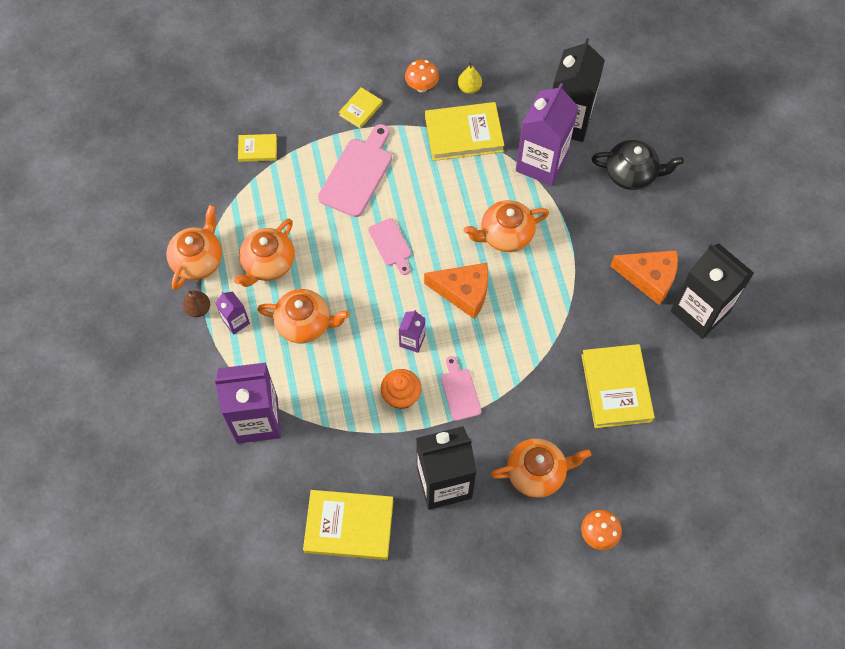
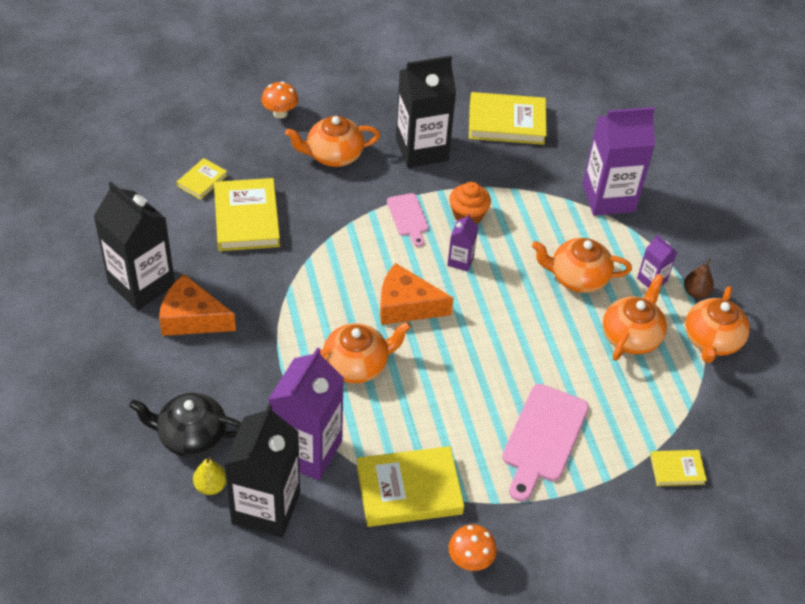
camera: 175 degrees right, 15 degrees down
yellow book [339,87,383,129] -> yellow book moved to [177,158,228,200]
pink cutting board [368,218,411,275] -> none
yellow pear [458,61,482,94] -> yellow pear moved to [193,457,226,495]

